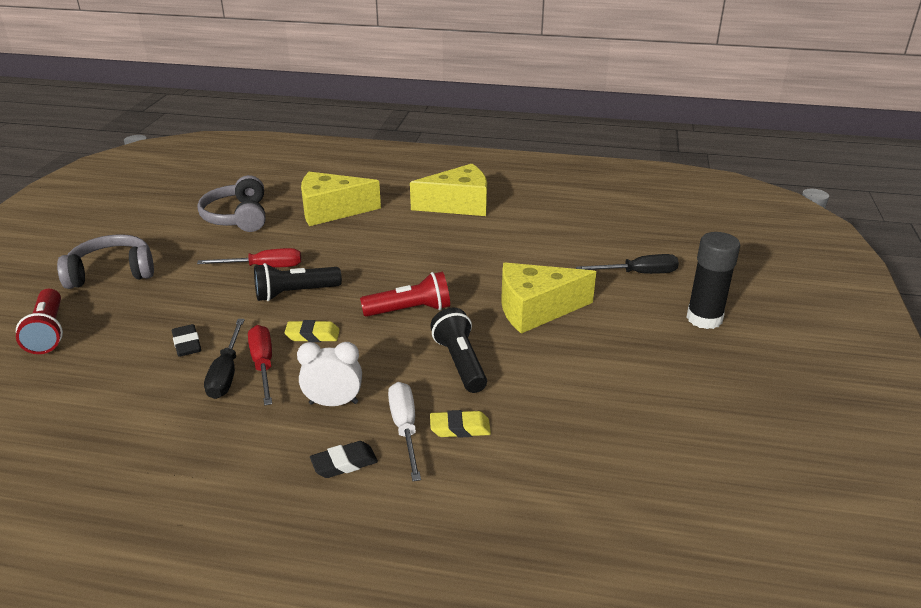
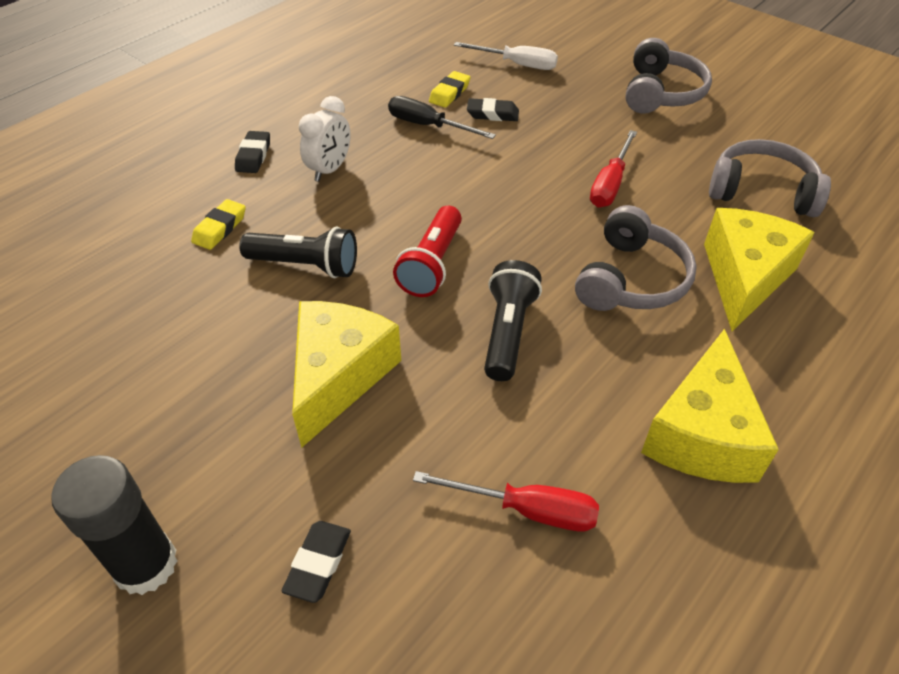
camera: 120 degrees right, 15 degrees up
red flashlight [16,289,63,354] -> none
red screwdriver [248,325,272,405] -> red screwdriver moved to [413,471,599,532]
black flashlight [254,263,342,301] -> black flashlight moved to [484,260,542,381]
yellow eraser [284,320,340,342] -> yellow eraser moved to [429,71,470,107]
white screwdriver [388,382,421,481] -> white screwdriver moved to [454,42,558,70]
black screwdriver [576,254,679,274] -> black eraser [282,521,351,603]
none -> grey headphones [575,205,697,311]

